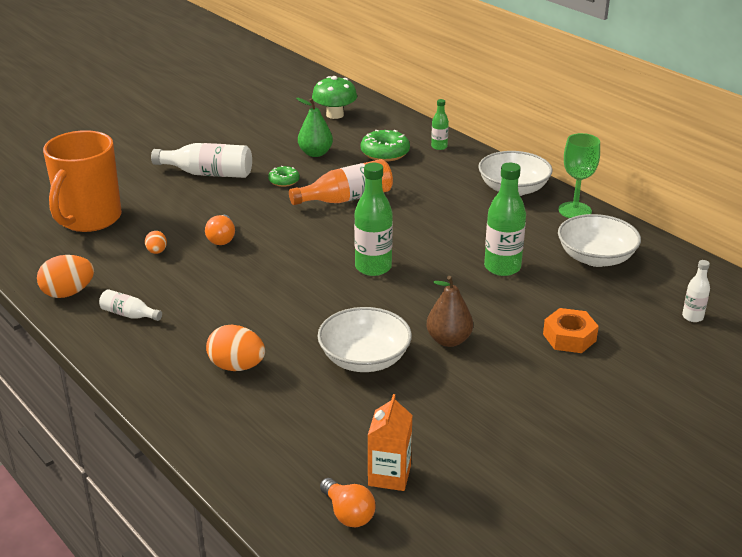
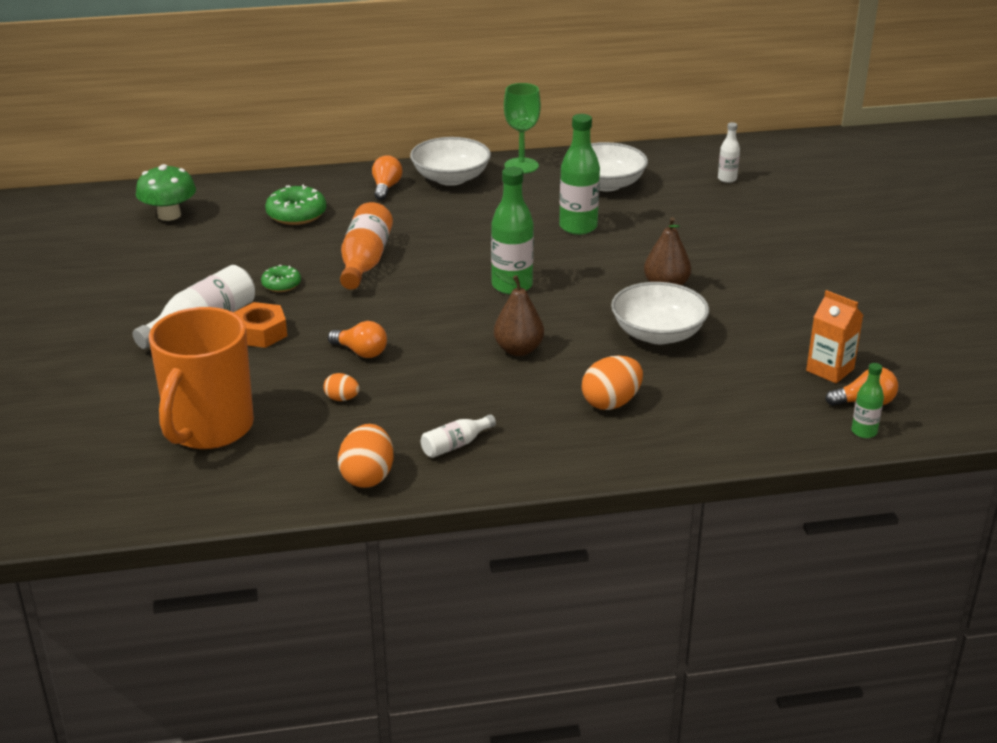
camera: 60 degrees left, 0 degrees up
orange mug [43,130,122,232] -> orange mug turned 60 degrees clockwise [149,307,254,449]
green pear [296,98,333,157] -> none
green bottle [431,99,449,150] -> green bottle moved to [851,363,884,438]
orange nut [543,308,599,353] -> orange nut moved to [233,302,287,348]
none -> orange light bulb [372,155,402,200]
none -> brown pear [494,271,544,356]

